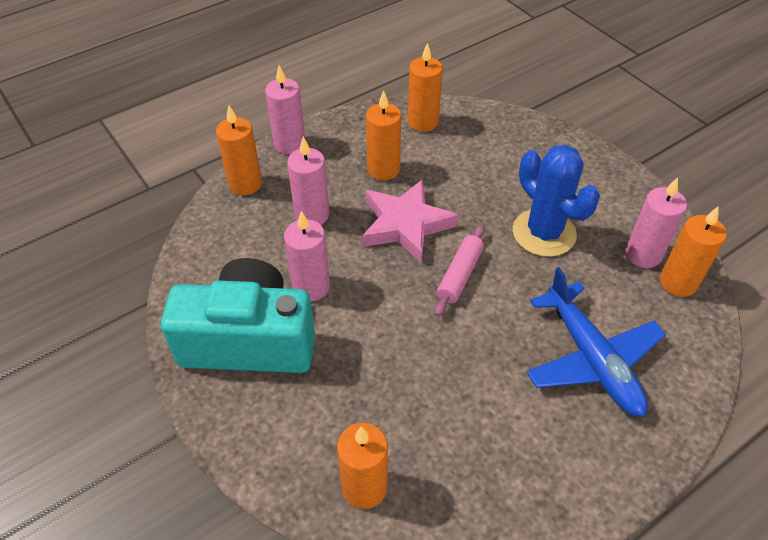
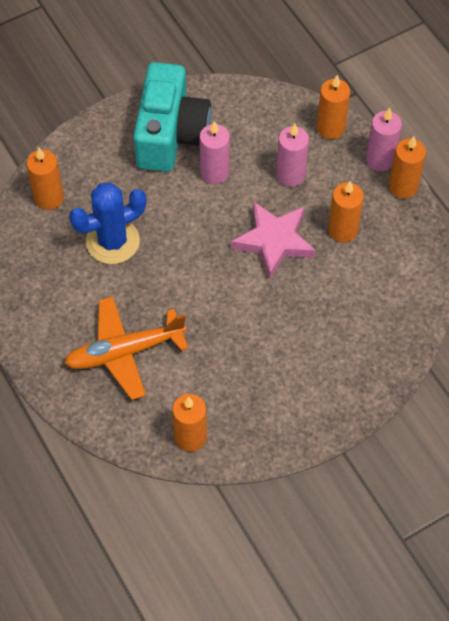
camera: 95 degrees right, 10 degrees up
orange candle [408,43,443,132] -> orange candle moved to [389,136,426,199]
pink rolling pin [435,225,485,316] -> none
blue cactus [513,145,600,257] -> blue cactus moved to [69,183,146,264]
blue plane [526,267,666,417] -> orange plane [64,297,188,400]
pink candle [625,177,687,268] -> none

